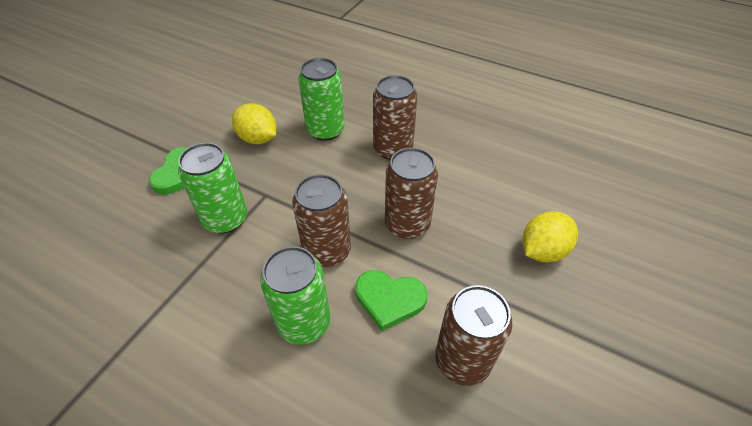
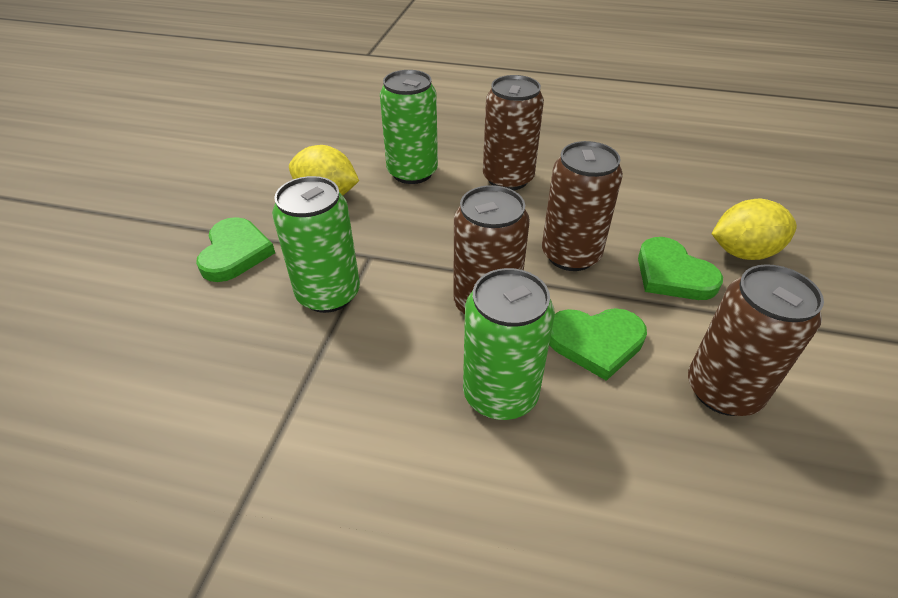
camera: 15 degrees left, 5 degrees down
yellow lemon [523,211,578,262] -> yellow lemon turned 45 degrees clockwise [712,199,797,260]
none -> green heart [638,237,723,300]

